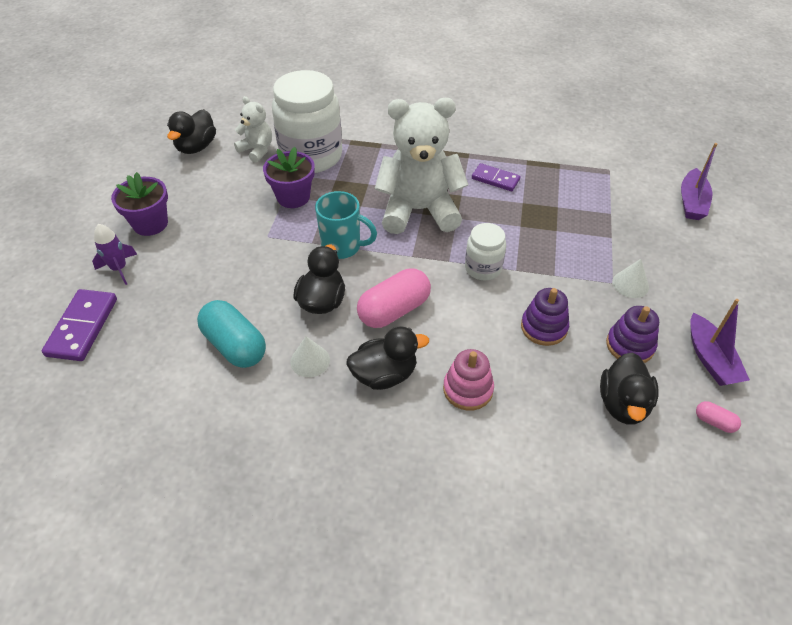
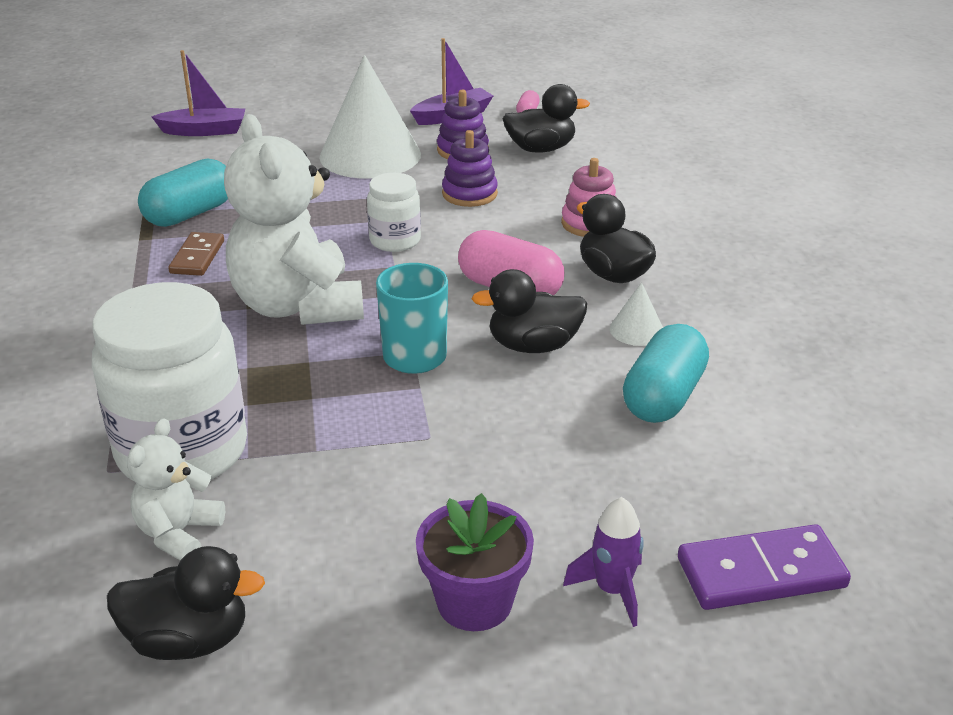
camera: 110 degrees left, 15 degrees down
purple flower pot [263,147,315,208] -> none
purple domino [472,163,520,191] -> brown domino [168,232,224,276]
white cone [612,259,649,298] -> white cone [320,55,421,178], size x2.37
none -> turquoise capsule [138,158,228,227]

